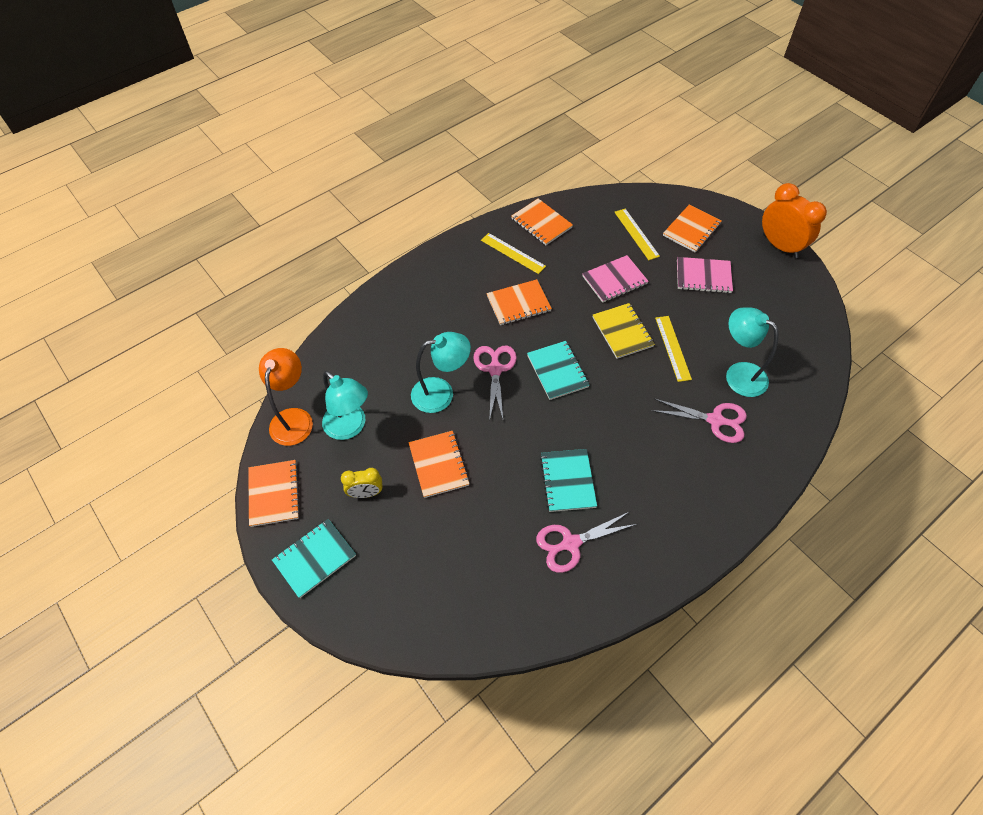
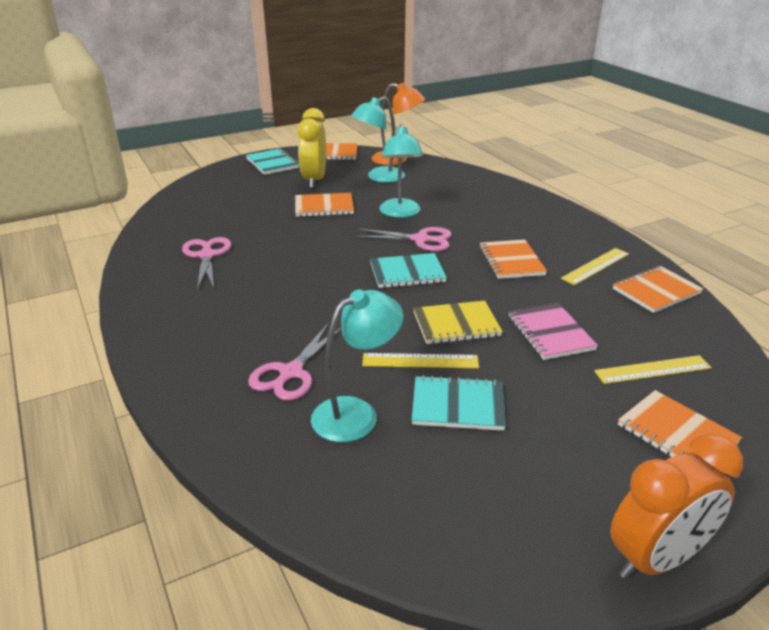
camera: 100 degrees right, 25 degrees down
yellow clock [341,468,383,498] -> yellow clock [297,108,326,188], size x1.79
turquoise notebook [540,449,597,512] -> turquoise notebook moved to [412,375,506,431]
pink notebook [677,257,733,294] -> none

